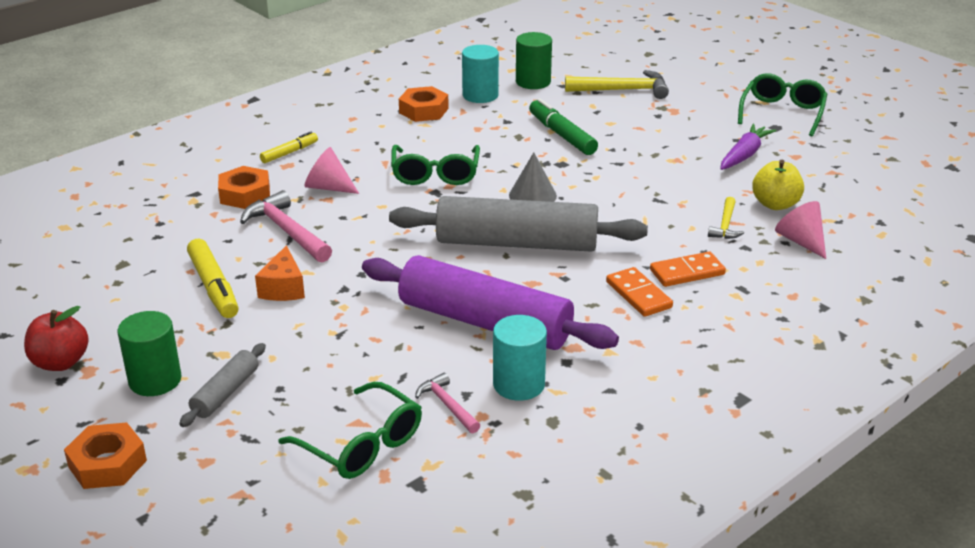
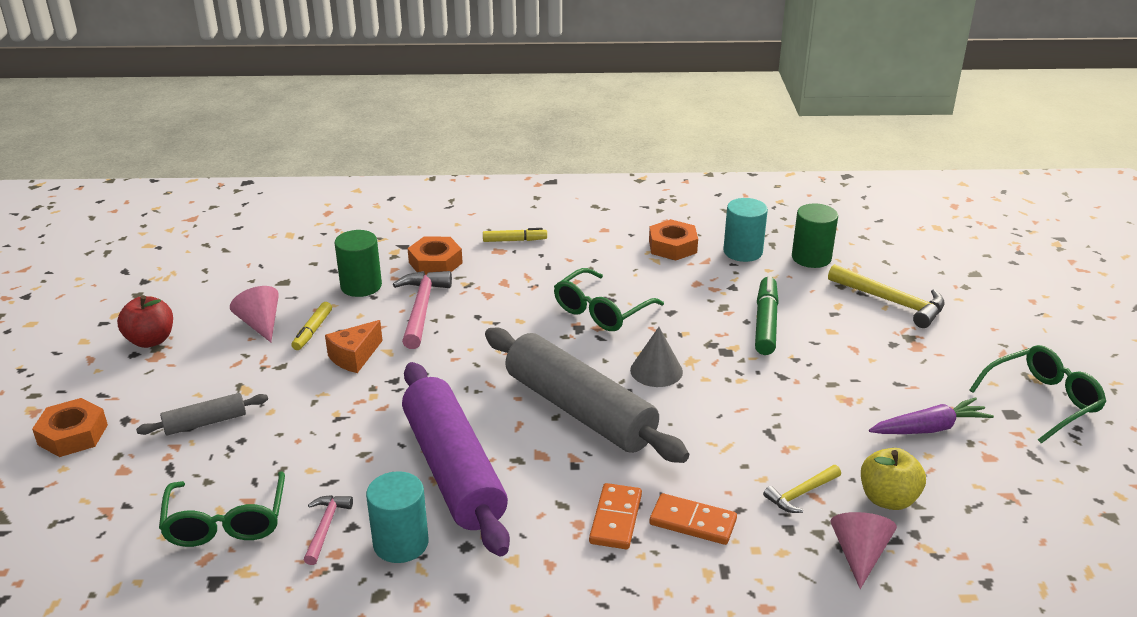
camera: 40 degrees right, 0 degrees up
green cylinder [117,311,182,396] -> green cylinder moved to [334,230,382,297]
yellow marker [187,239,239,318] -> yellow marker [291,302,332,350], size x0.62
pink cone [304,147,359,194] -> pink cone moved to [230,286,279,342]

